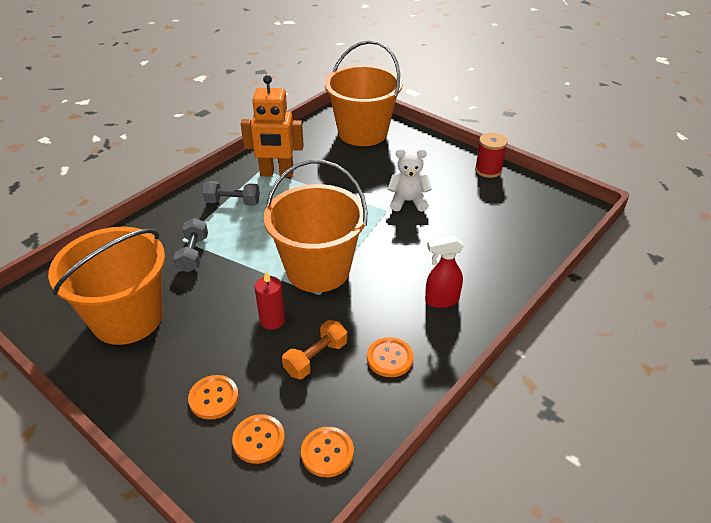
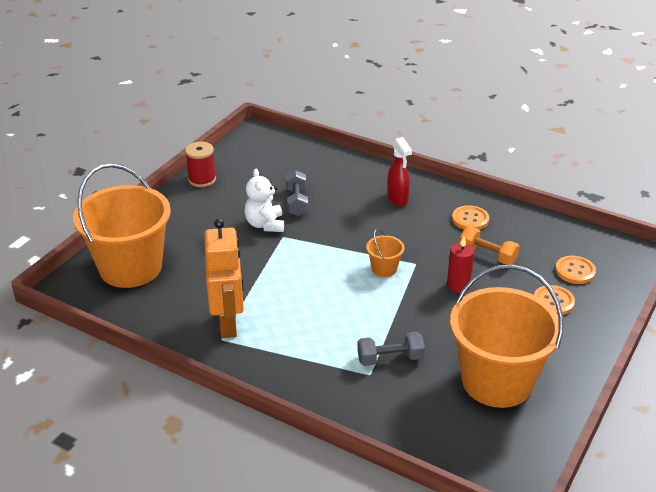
camera: 100 degrees left, 5 degrees down
grey dumbbell [203,181,260,206] -> grey dumbbell moved to [286,170,308,216]
orange bucket [264,160,367,293] -> orange bucket [366,229,405,277], size x0.41
orange button [301,427,354,477] -> none

